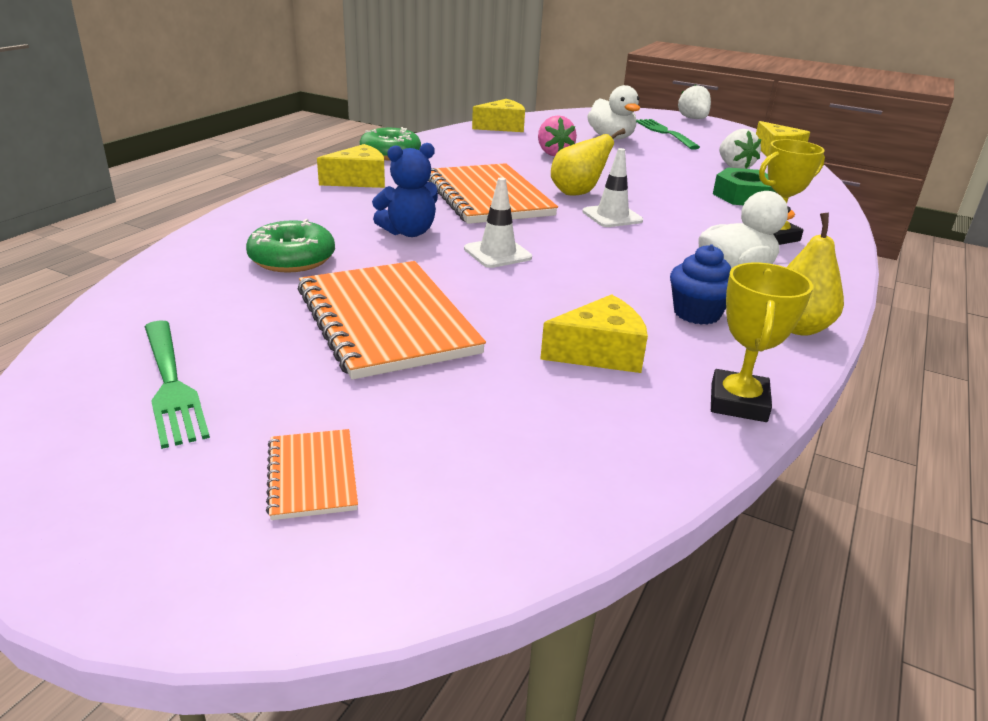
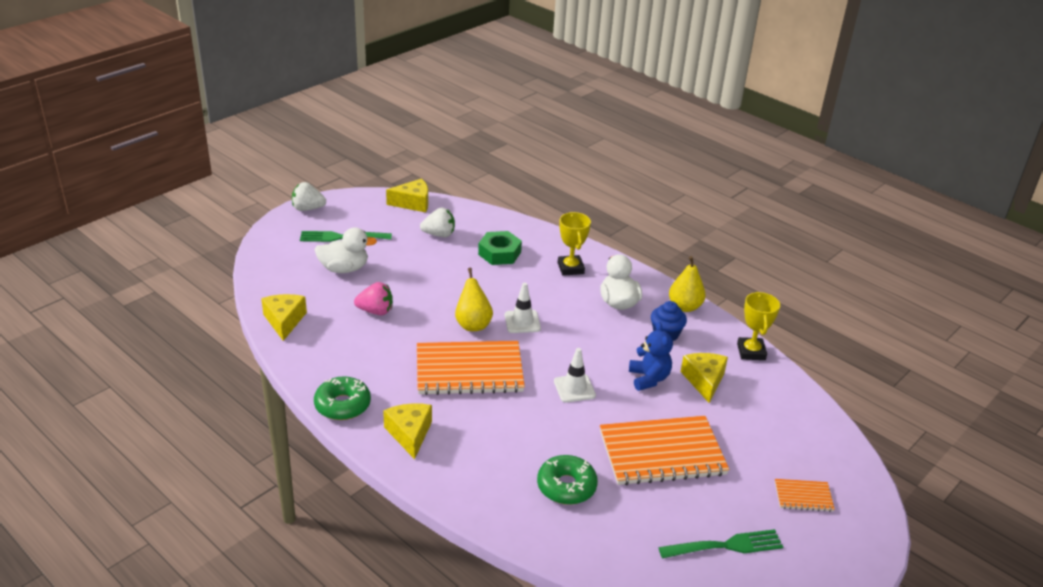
camera: 75 degrees left, 5 degrees up
blue teddy bear [372,143,438,237] -> blue teddy bear moved to [629,322,673,391]
yellow trophy [711,263,813,422] -> yellow trophy turned 60 degrees clockwise [737,292,780,360]

